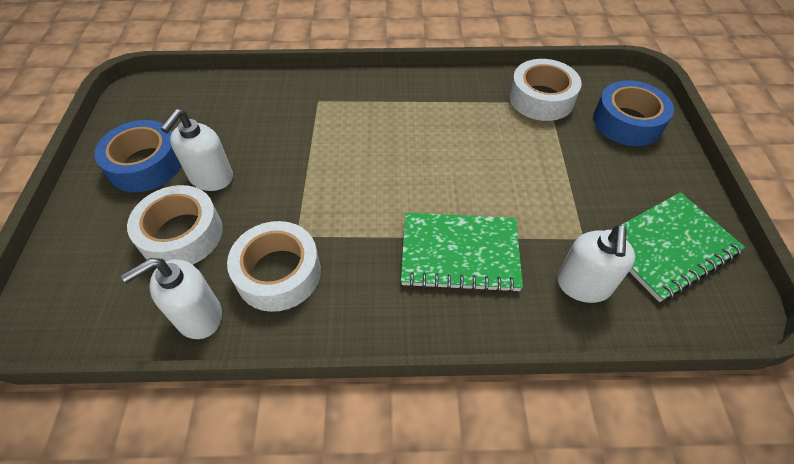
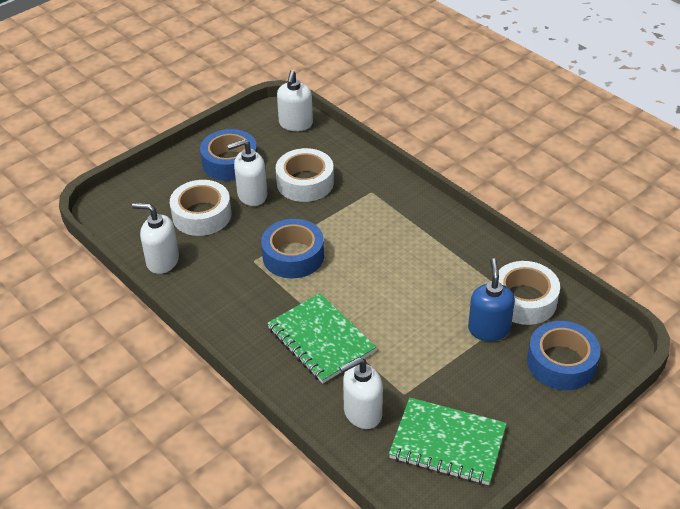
camera: 50 degrees right, 10 degrees down
white tape [227,221,321,312] -> white tape moved to [276,148,334,202]
none -> blue tape [261,219,324,278]
none -> white soap dispenser [277,70,313,131]
none -> blue soap dispenser [468,258,515,341]

